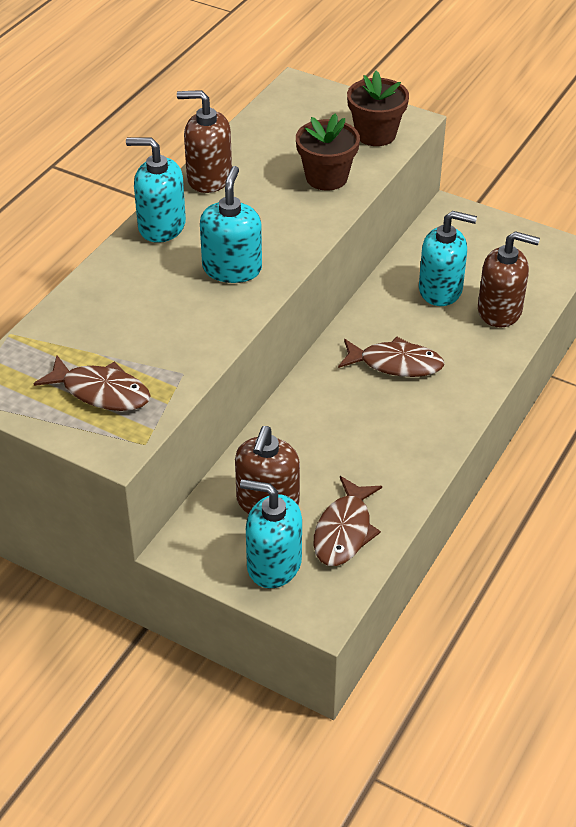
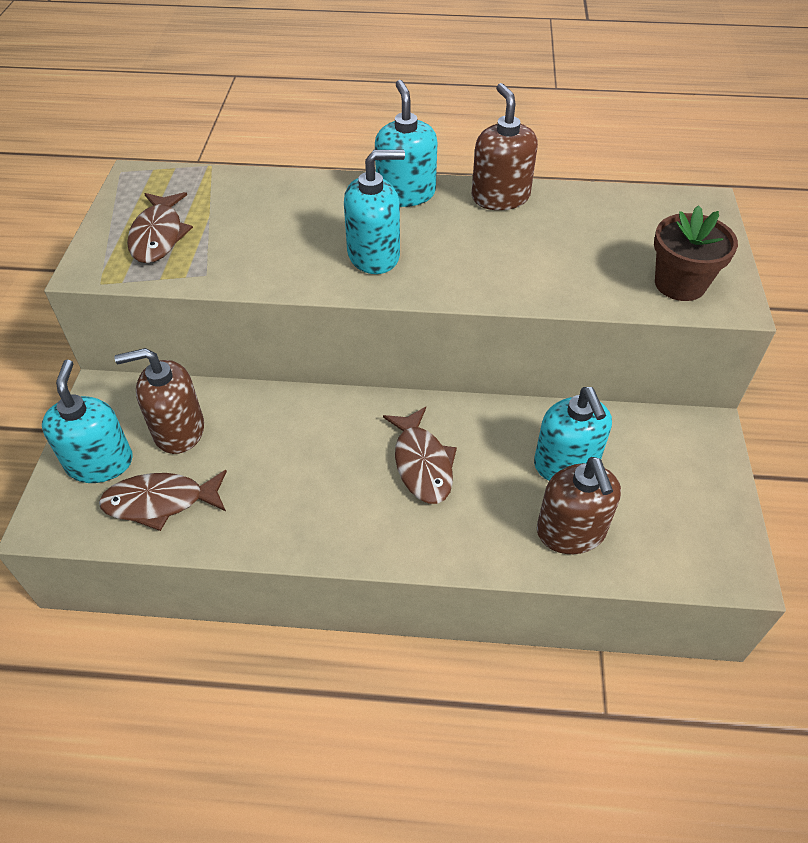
camera: 65 degrees right, 5 degrees up
brown flower pot [296,113,360,191] -> none

